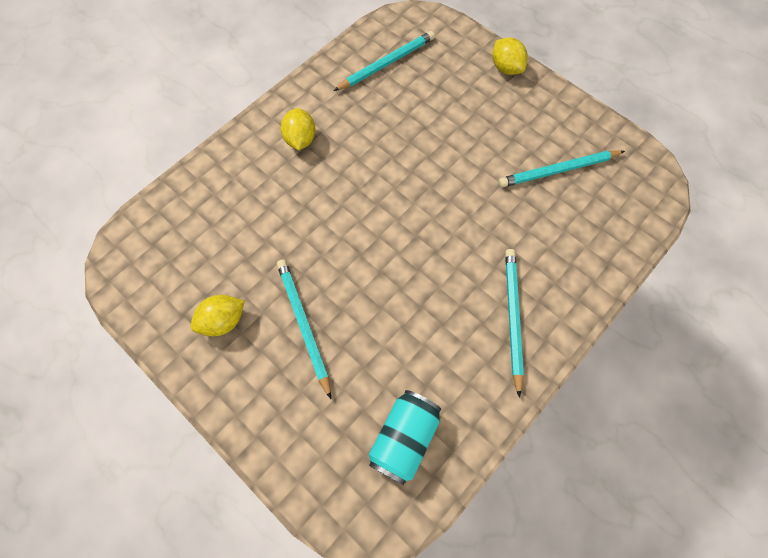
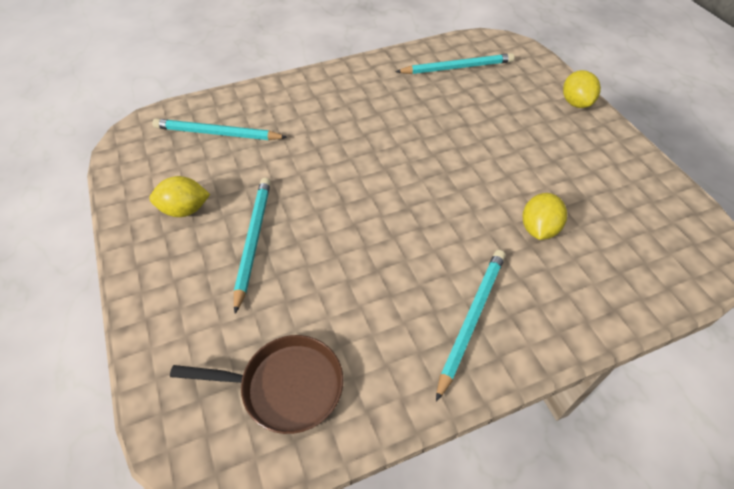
camera: 25 degrees right, 15 degrees down
yellow lemon [281,108,316,150] -> yellow lemon moved to [523,193,567,240]
turquoise can [369,390,441,485] -> brown pan [170,335,343,434]
turquoise pencil [498,150,625,187] -> turquoise pencil moved to [152,119,288,140]

